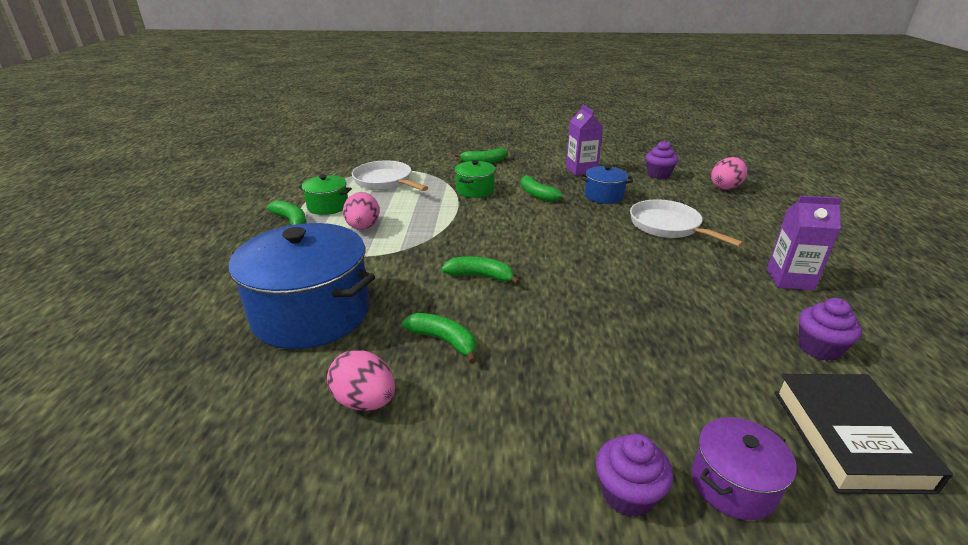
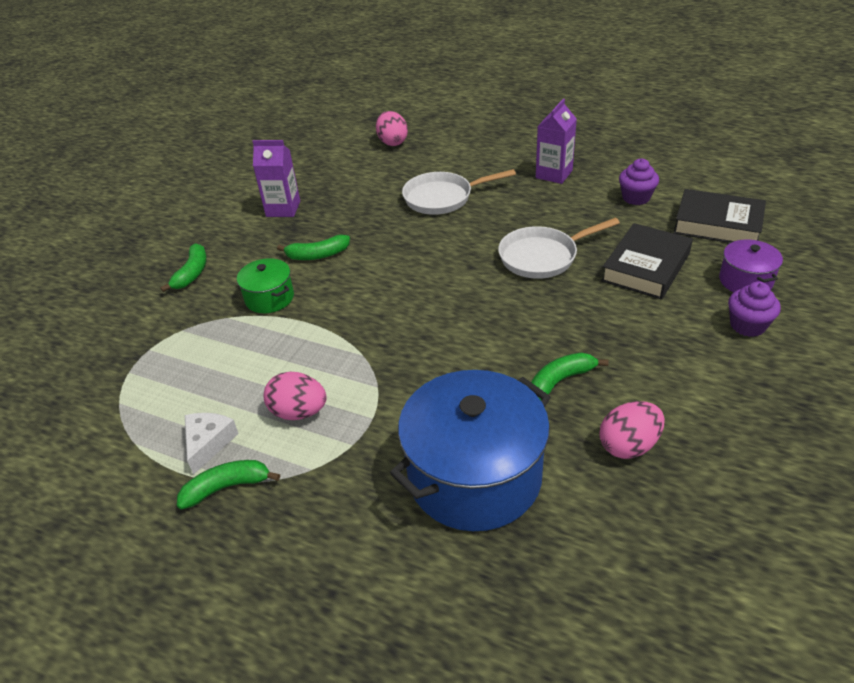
camera: 65 degrees left, 10 degrees up
green pot [298,175,352,215] -> white cheese [185,413,239,475]
white pan [352,160,428,191] -> white pan moved to [498,218,620,279]
green banana [441,256,520,285] -> none
blue pot [580,165,633,204] -> none
purple cupcake [645,141,678,179] -> none
none -> black book [601,223,693,300]

